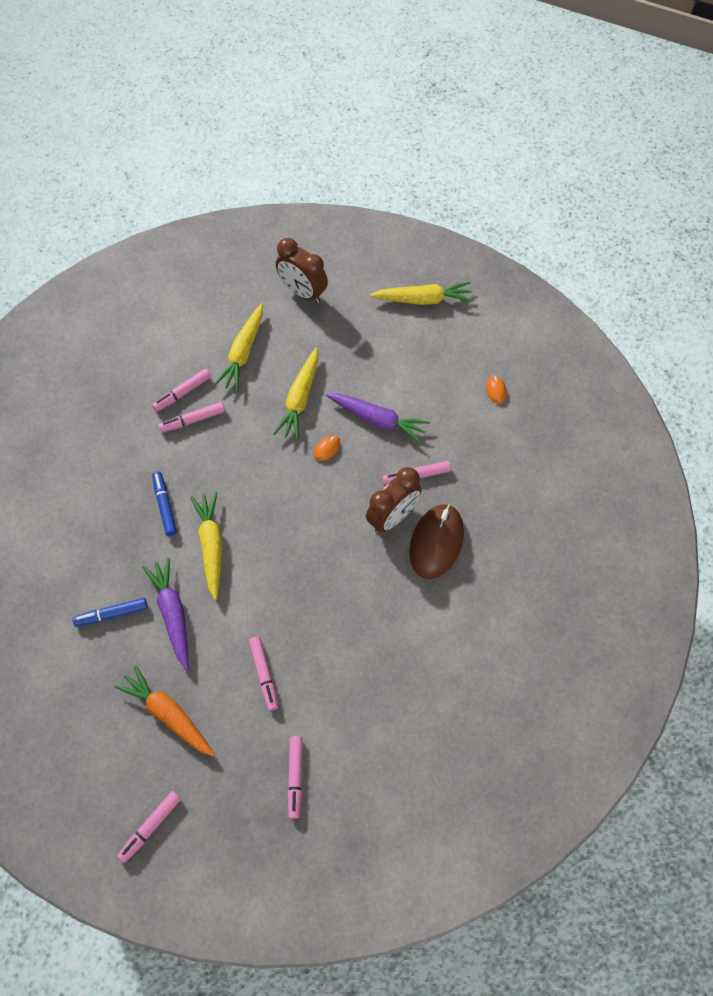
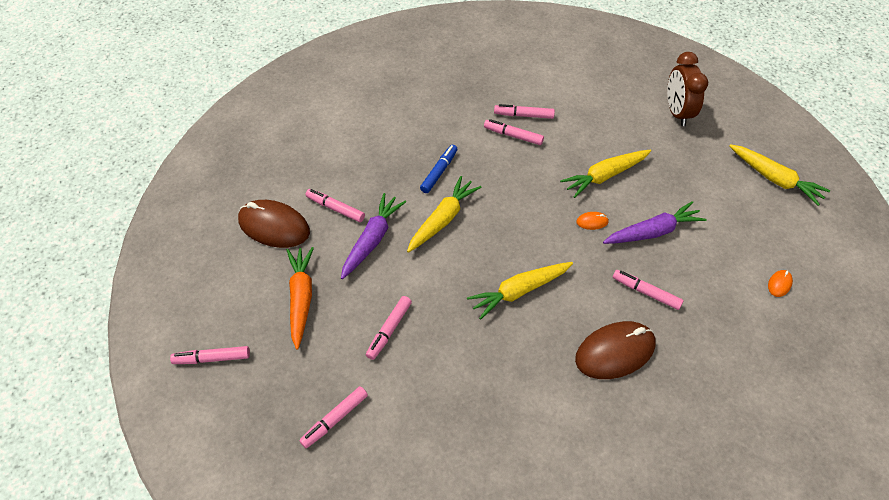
camera: 45 degrees right, 10 degrees down
blue marker [73,598,148,627] -> pink marker [305,189,365,222]
yellow carrot [214,303,263,391] -> yellow carrot moved to [467,262,573,320]
purple carrot [326,393,430,443] -> purple carrot turned 90 degrees counterclockwise [603,201,706,244]
brown clock [366,467,422,533] -> none
none -> brown mouse [238,200,310,248]

